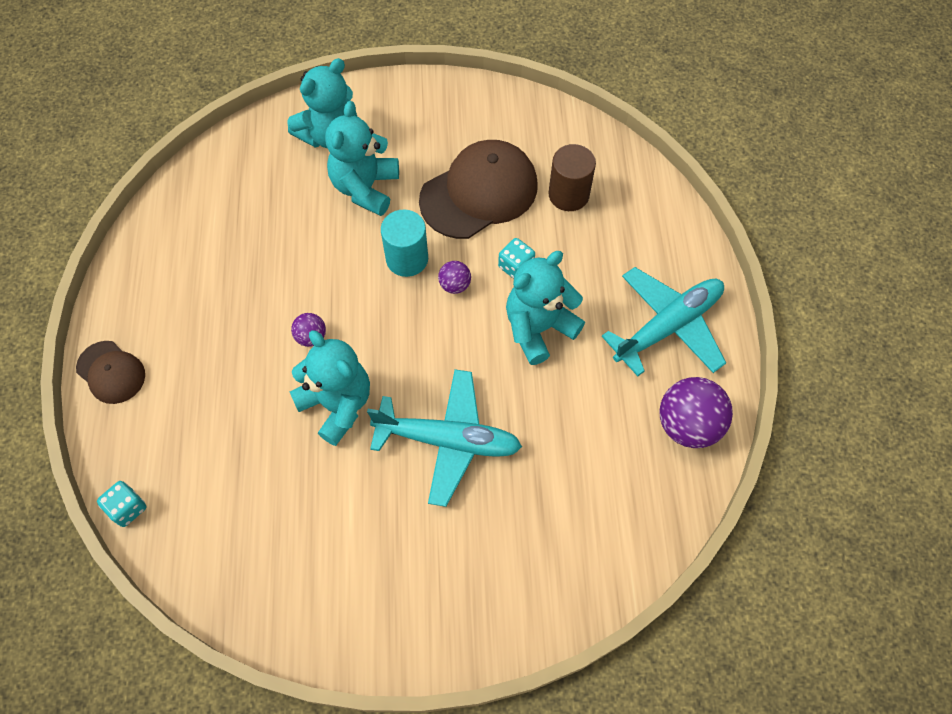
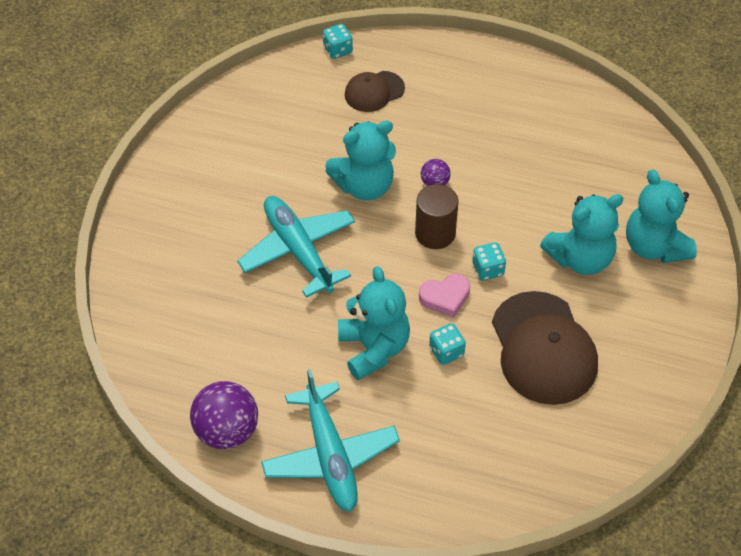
camera: 110 degrees right, 10 degrees down
brown cap [76,341,145,404] -> brown cap moved to [345,71,405,112]
turquoise teddy bear [325,101,399,216] -> turquoise teddy bear turned 120 degrees clockwise [540,194,623,275]
turquoise plane [367,369,522,507] -> turquoise plane turned 120 degrees clockwise [237,196,355,298]
turquoise cylinder [381,209,428,277] -> turquoise dice [472,242,506,281]
purple ball [438,261,471,294] -> pink heart [419,274,470,318]
brown cylinder [549,144,596,211] -> brown cylinder moved to [415,184,459,249]

